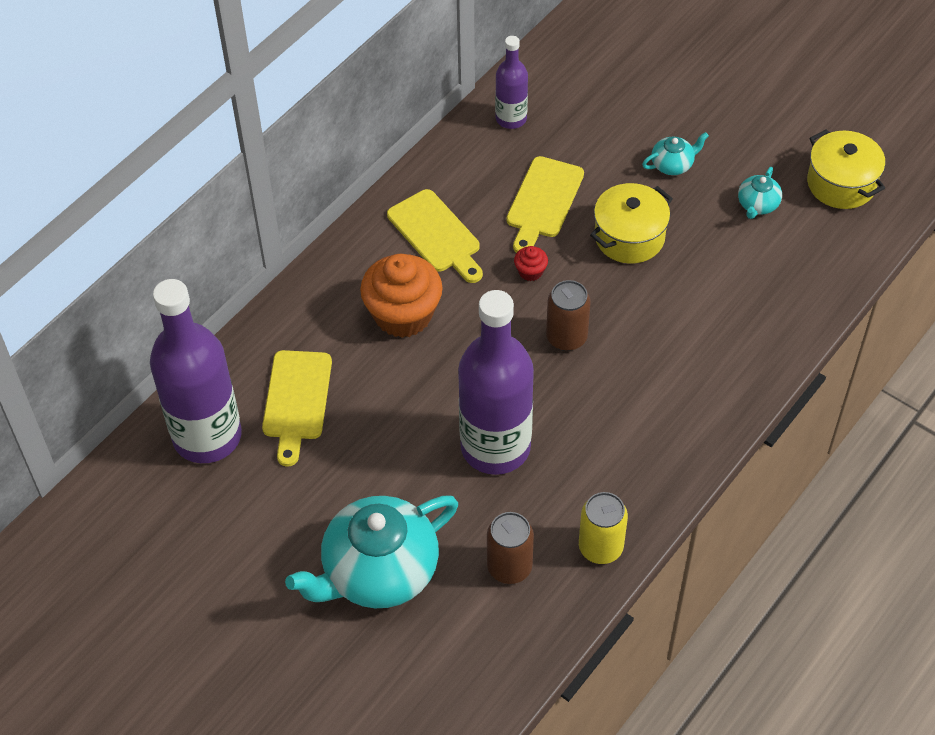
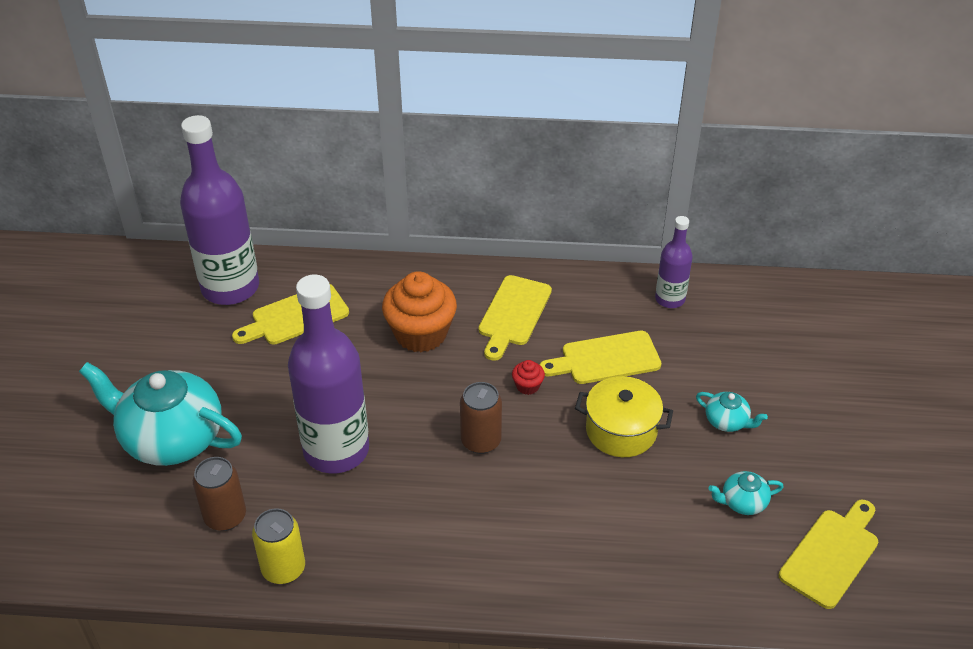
camera: 55 degrees right, 10 degrees down
yellow pot [807,129,885,209] -> yellow cutting board [779,500,878,609]

